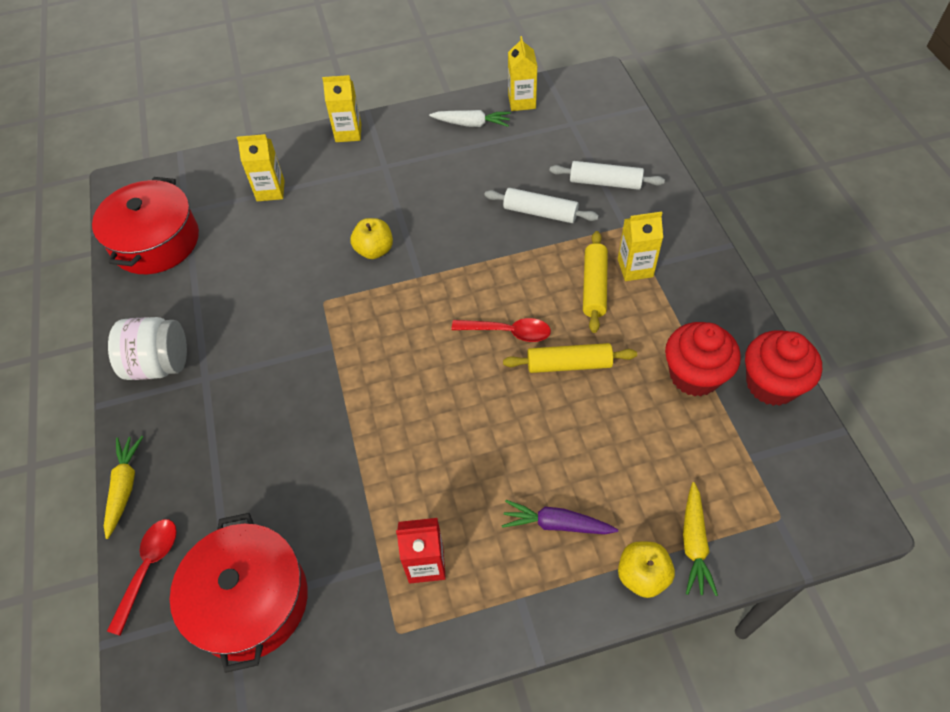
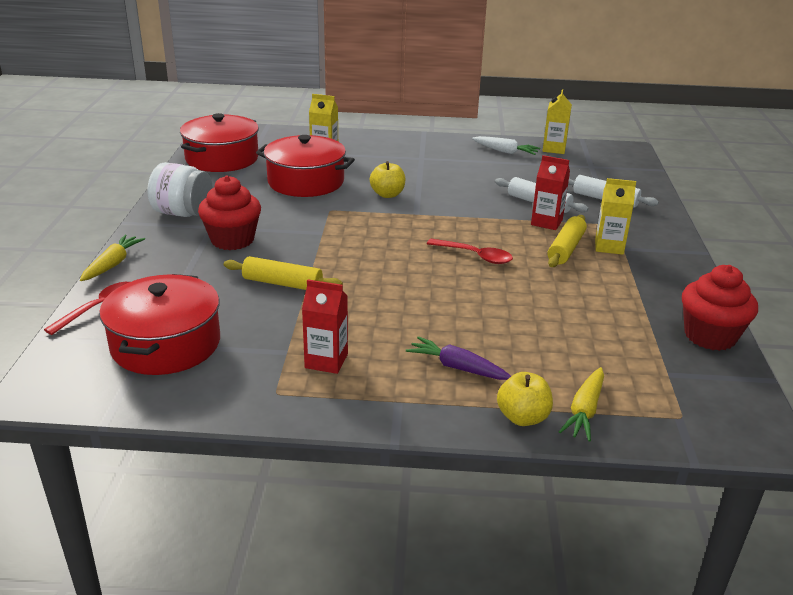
camera: 15 degrees right, 25 degrees down
yellow carton [322,75,361,142] -> none
yellow rolling pin [503,343,637,373] -> yellow rolling pin moved to [224,256,343,290]
red cupcake [665,322,741,397] -> red cupcake moved to [198,176,261,250]
none -> red pot [256,135,355,197]
none -> red carton [531,155,570,230]

